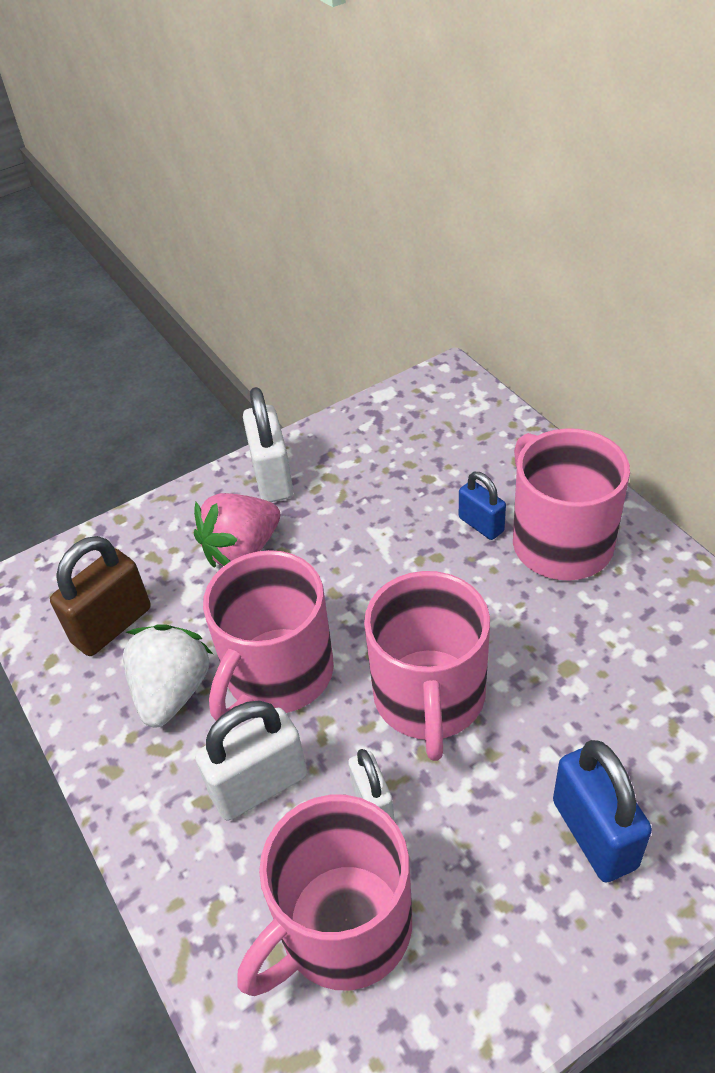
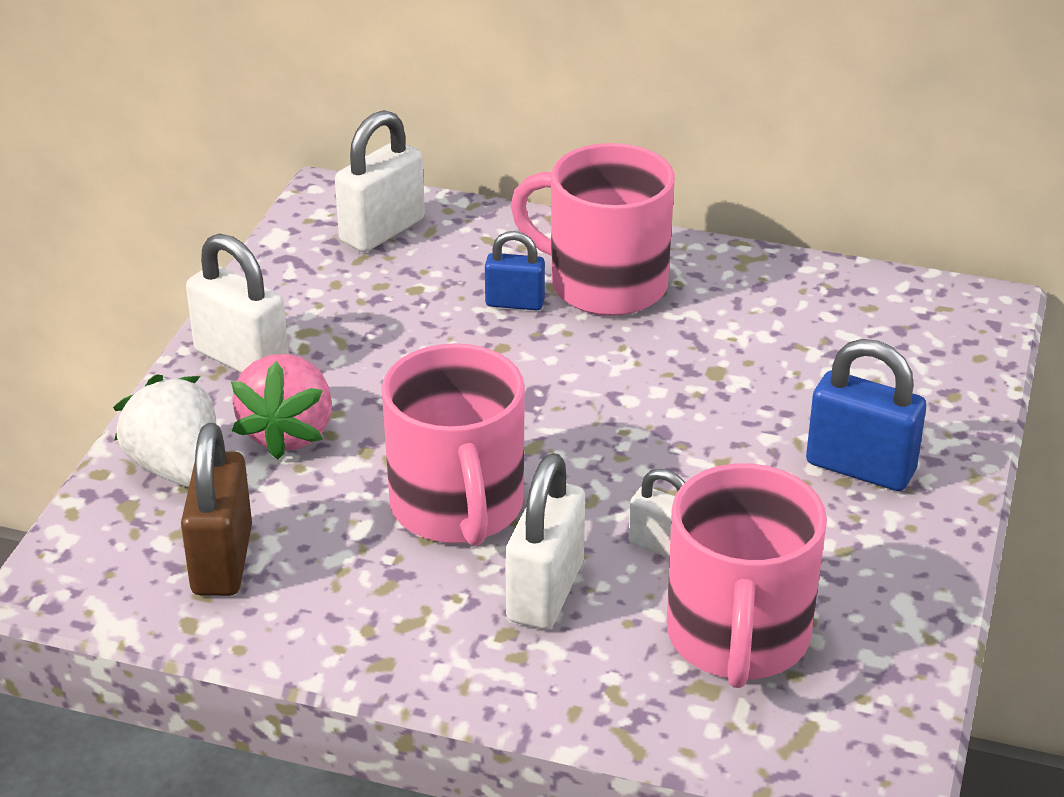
camera: 45 degrees left, 10 degrees down
white strawberry [123,624,213,728] -> white strawberry moved to [113,374,216,487]
pink mug [364,571,490,761] -> none
none -> white padlock [335,110,425,252]

